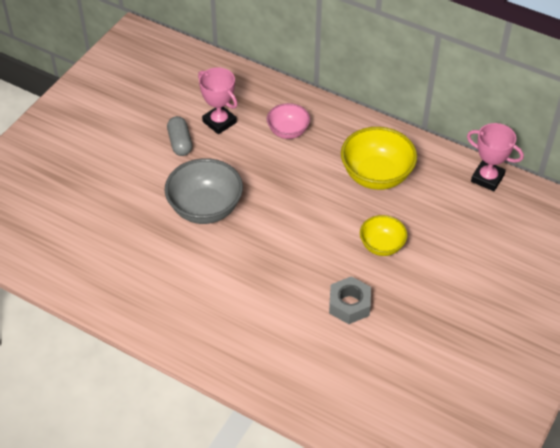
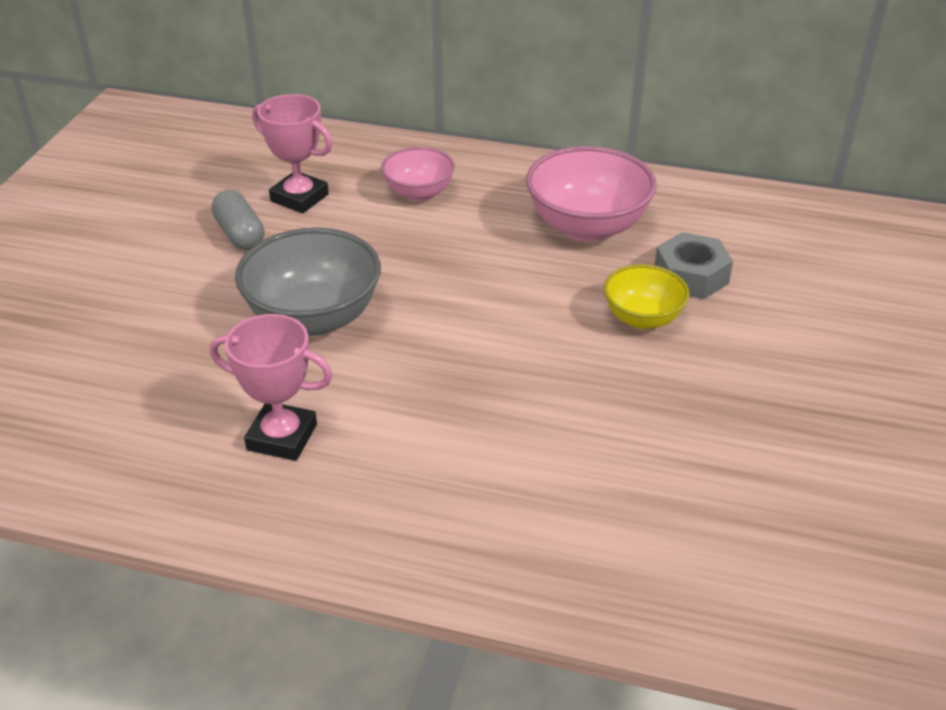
camera: 15 degrees left, 10 degrees down
grey nut [329,276,371,324] -> grey nut moved to [654,232,733,299]
yellow bowl [341,127,417,190] -> pink bowl [526,146,657,242]
pink trophy [467,123,524,191] -> pink trophy moved to [210,314,333,461]

